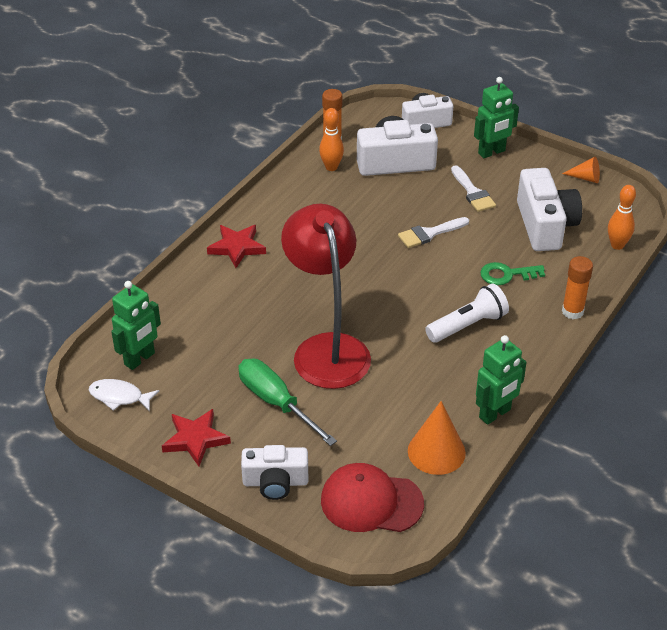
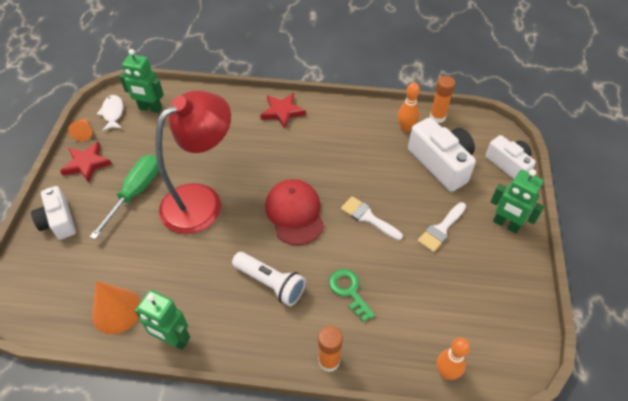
camera: 65 degrees right, 10 degrees up
red cap [321,463,424,532] -> red cap moved to [265,179,324,245]
white camera [517,168,582,251] -> none
orange cone [562,157,600,183] -> orange cone moved to [68,119,92,142]

